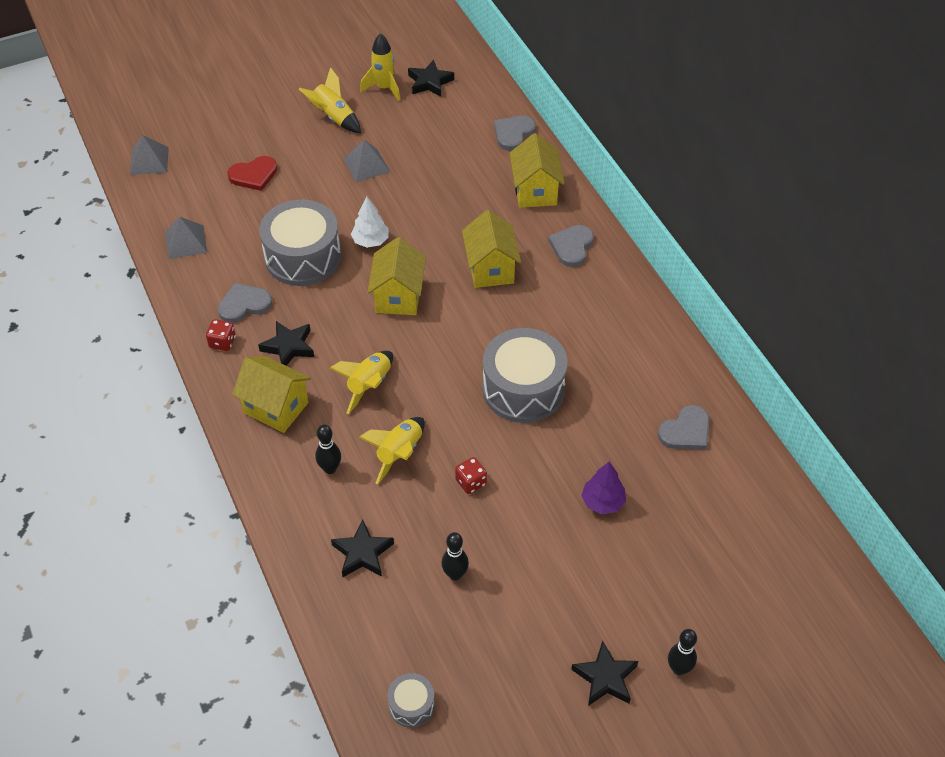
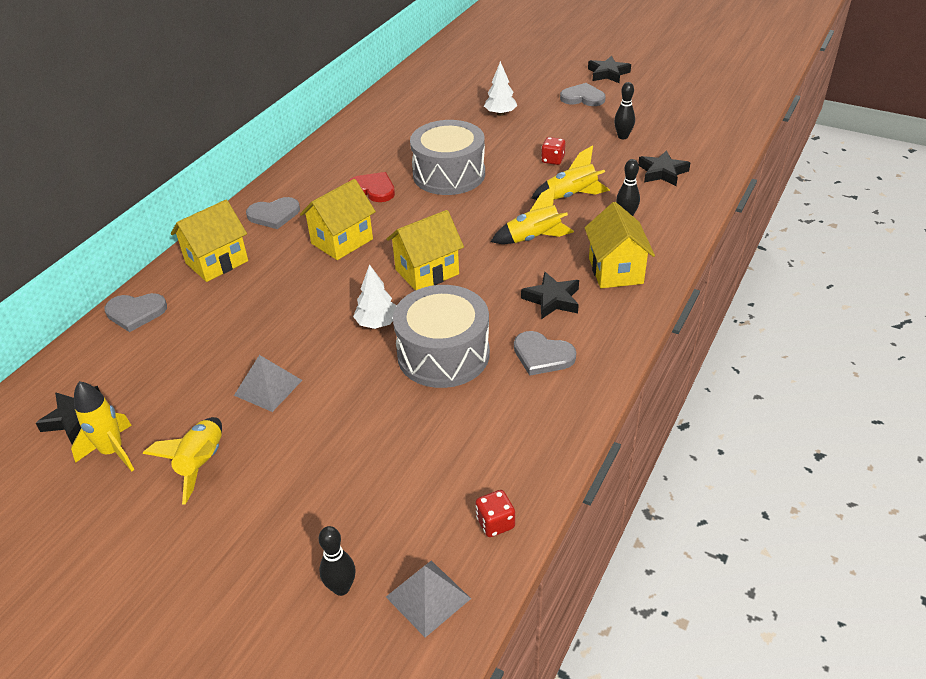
camera: 125 degrees left, 10 degrees down
grey pyramid [165,217,207,259] -> none
red dice [206,319,236,351] -> red dice moved to [475,490,515,537]
red heart [227,156,277,191] -> red heart moved to [348,172,395,202]
grey drum [387,673,435,728] -> none
purple tree [581,462,626,514] -> white tree [484,61,517,116]
grey heart [658,405,710,450] -> grey heart moved to [560,83,606,106]
black bowling pin [668,629,697,675] -> black bowling pin moved to [319,526,356,596]

